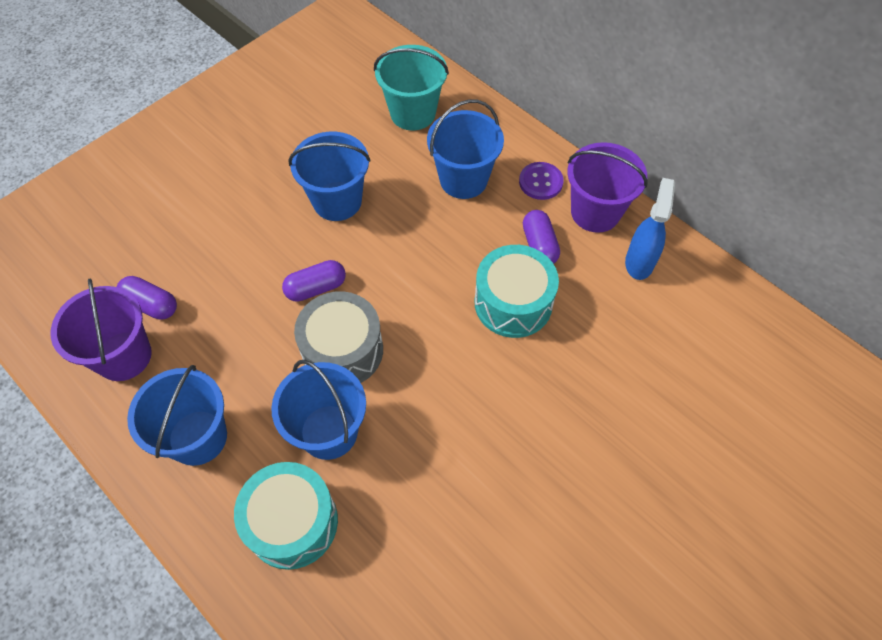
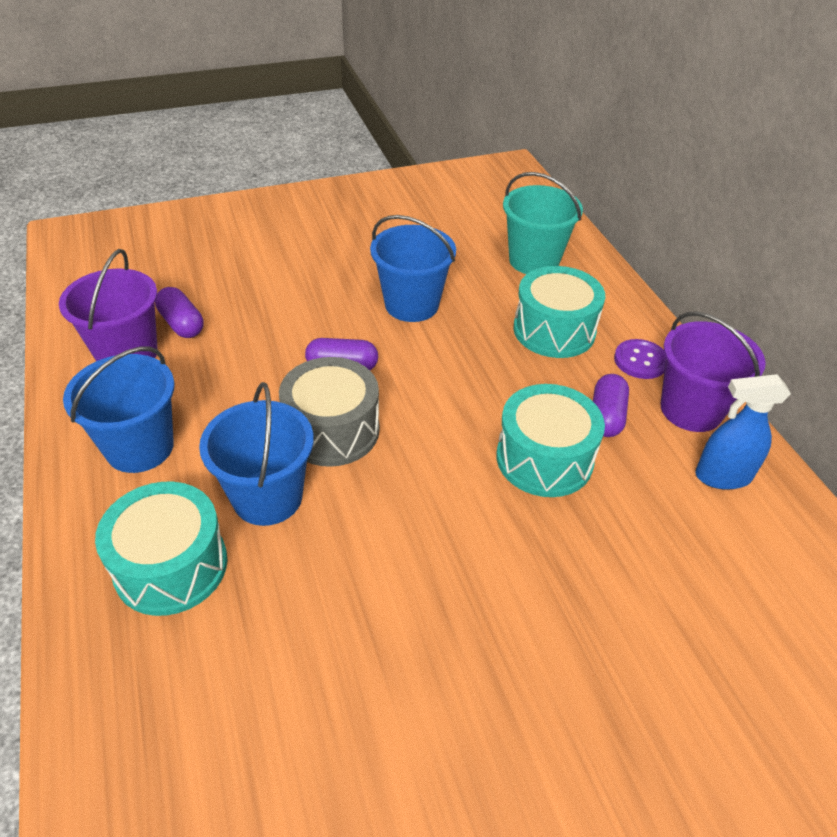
camera: 25 degrees right, 15 degrees down
blue bucket [427,99,504,199] -> turquoise drum [513,266,605,358]
blue spray bottle [625,178,675,280] -> blue spray bottle turned 135 degrees counterclockwise [695,374,791,490]

